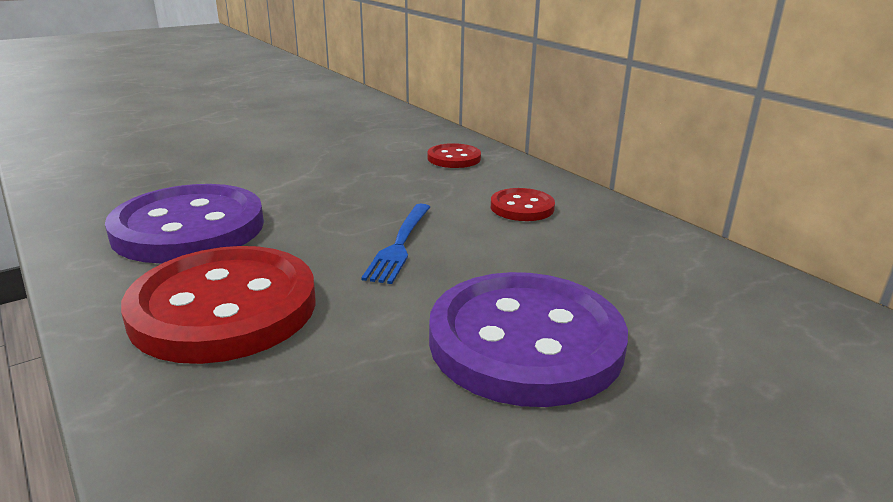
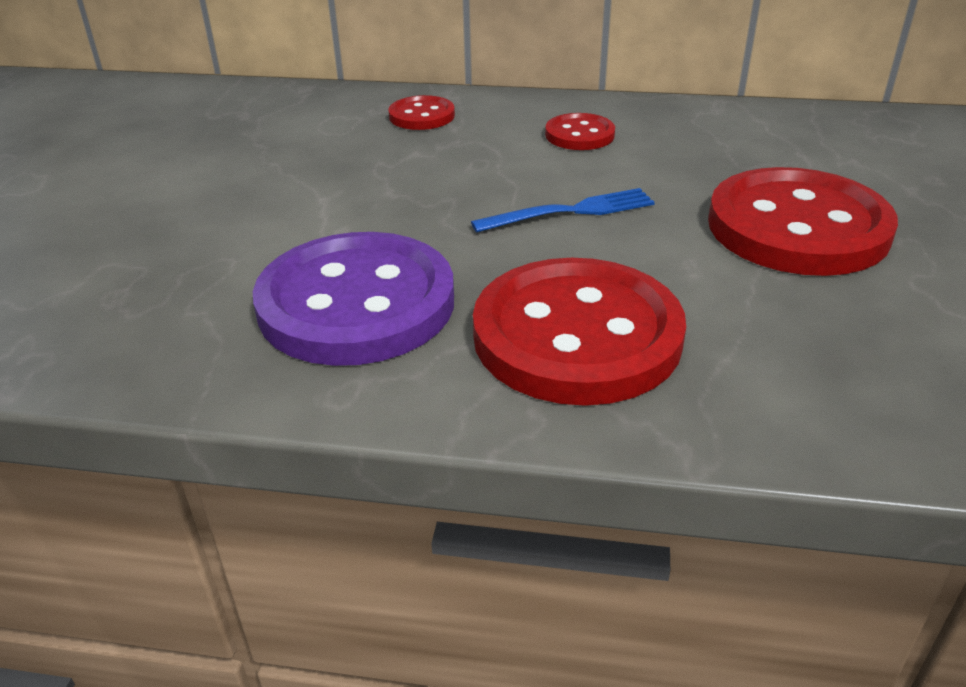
camera: 45 degrees left, 10 degrees up
blue fork [361,204,430,284] -> blue fork turned 75 degrees counterclockwise [471,188,655,232]
purple button [429,272,628,407] -> red button [708,167,898,276]

